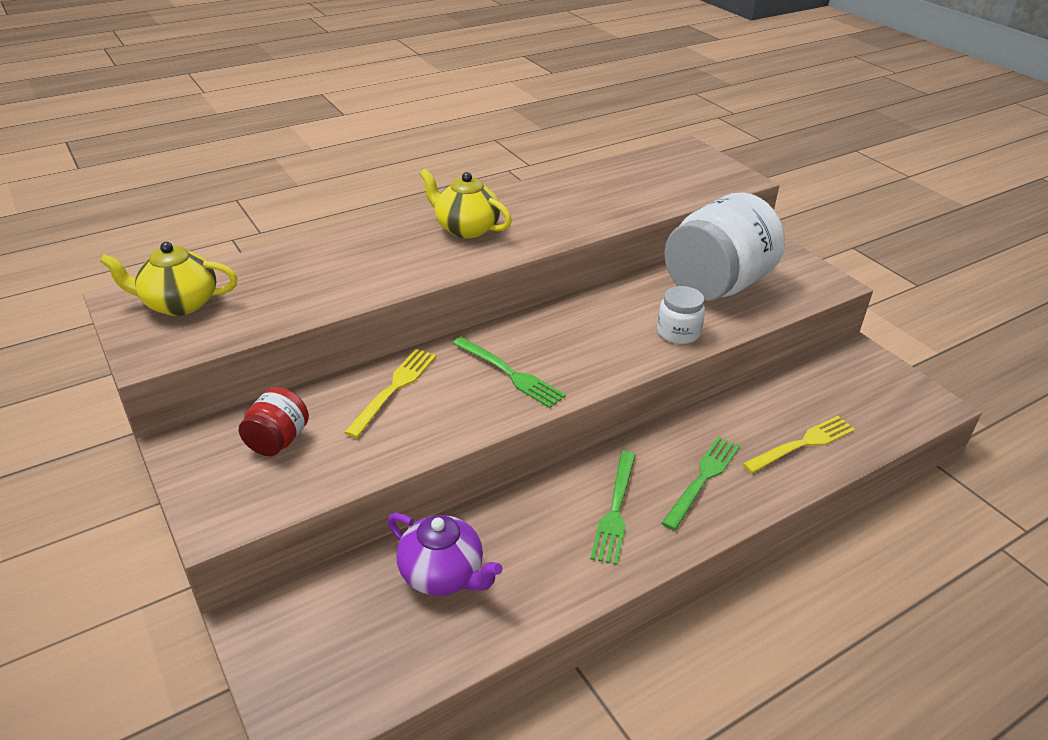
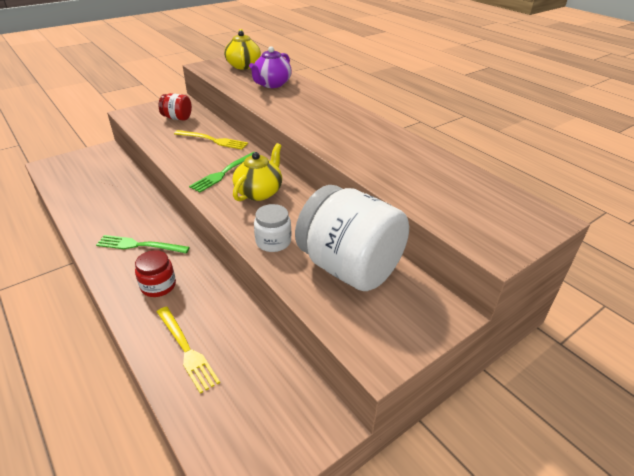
camera: 85 degrees right, 0 degrees up
purple teapot [387,513,503,596] -> purple teapot moved to [249,46,292,88]
yellow teapot [420,169,512,238] -> yellow teapot moved to [233,143,282,201]
green fork [662,437,740,531] -> red jar [135,250,176,297]

